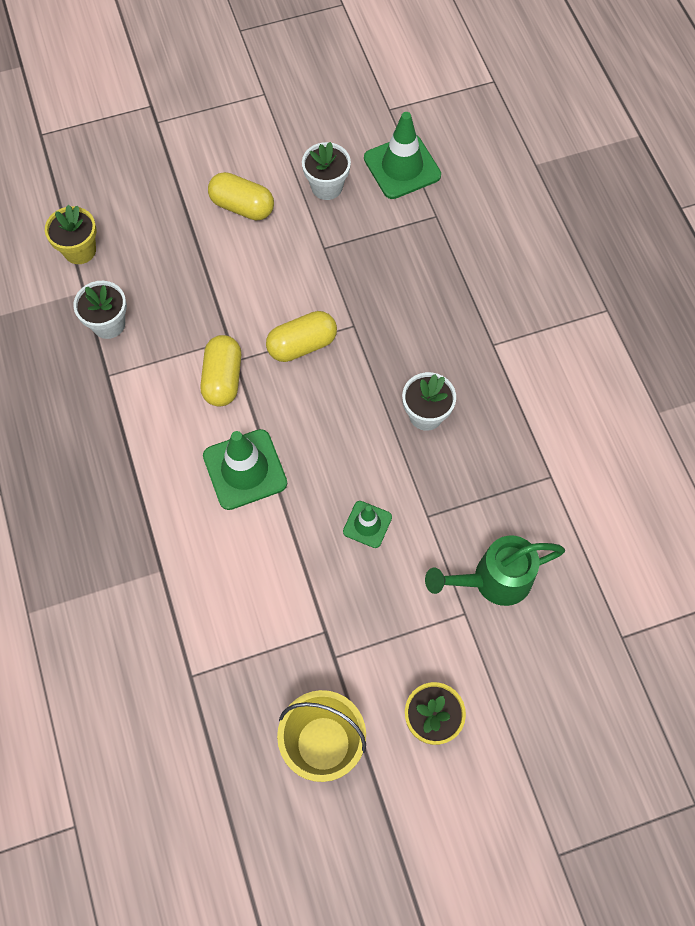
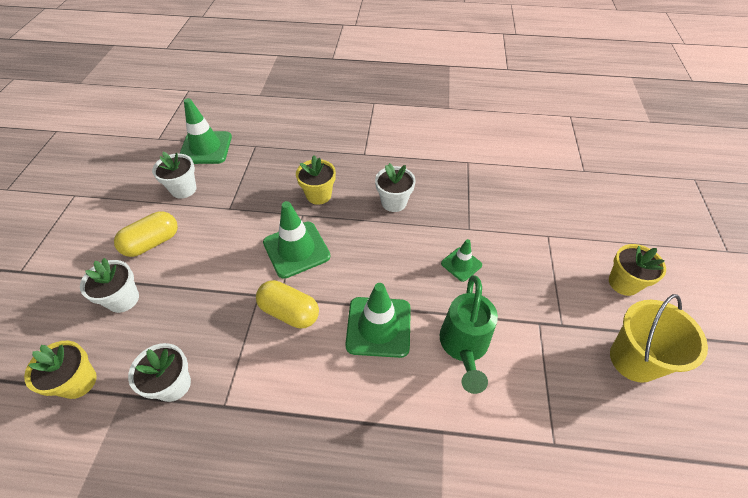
camera: 65 degrees left, 15 degrees down
yellow capsule [266,311,337,362] -> green traffic cone [263,201,331,279]
green watering can [425,535,565,606] -> green watering can moved to [440,275,498,394]
none -> white flower pot [80,258,139,313]
none -> yellow flower pot [296,155,336,205]

